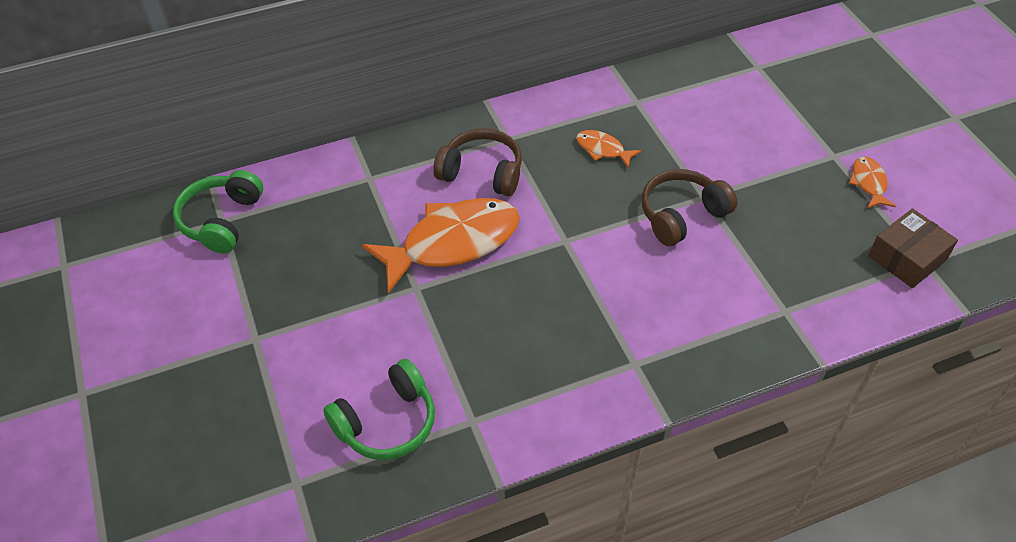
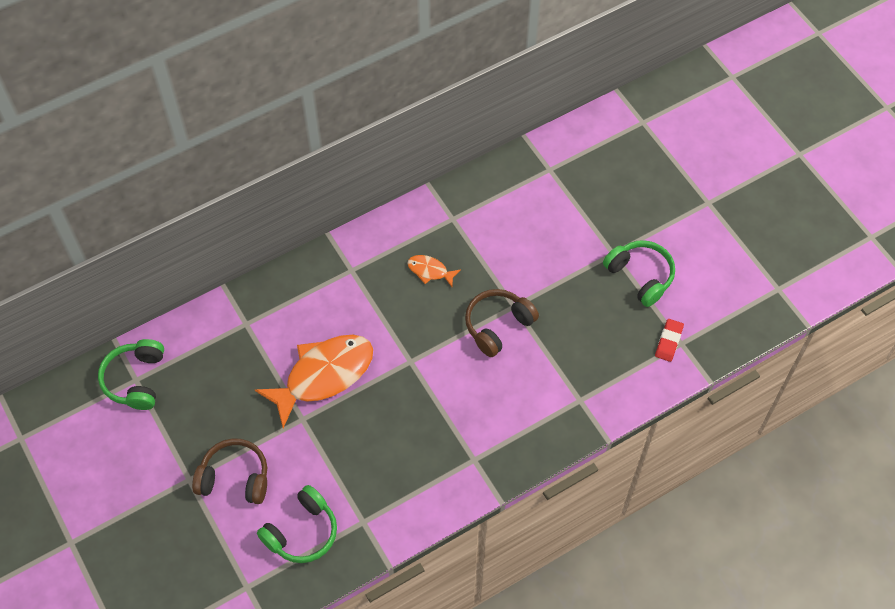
camera: 10 degrees left, 10 degrees up
brown headphones [433,128,522,196] -> brown headphones moved to [192,438,267,504]
orange fish [849,157,896,208] -> green headphones [603,240,675,307]
brown box [868,208,958,288] -> red eraser [655,319,684,362]

